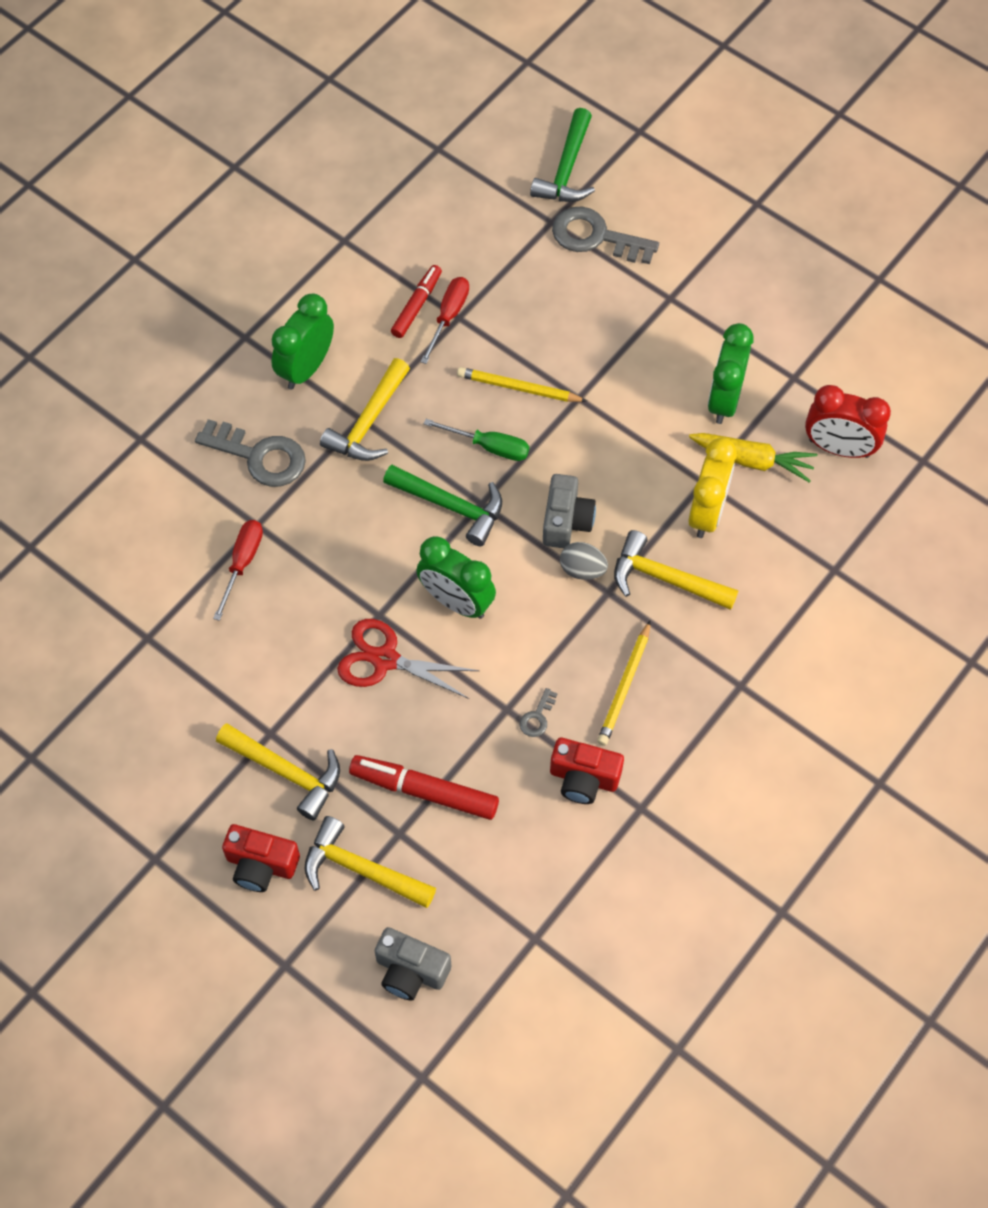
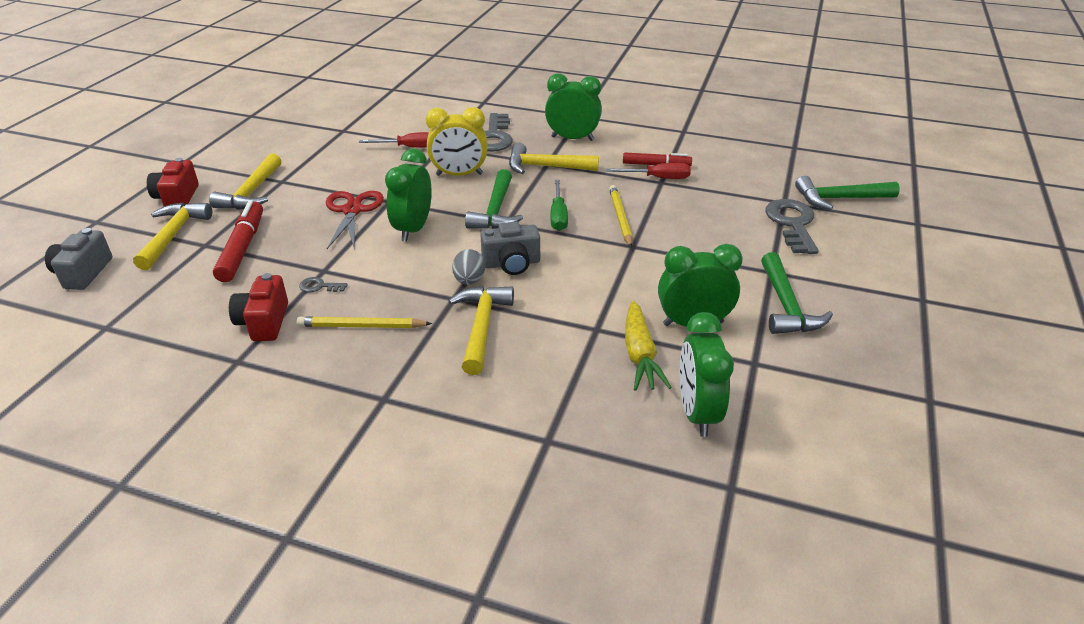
camera: 70 degrees right, 25 degrees down
yellow clock [688,438,737,538] -> yellow clock moved to [426,107,487,176]
red clock [805,385,891,458] -> green clock [680,312,734,437]
none -> green hammer [761,252,833,334]

